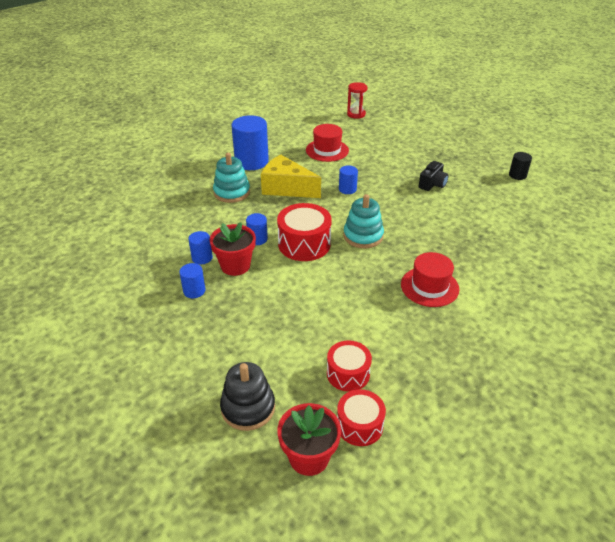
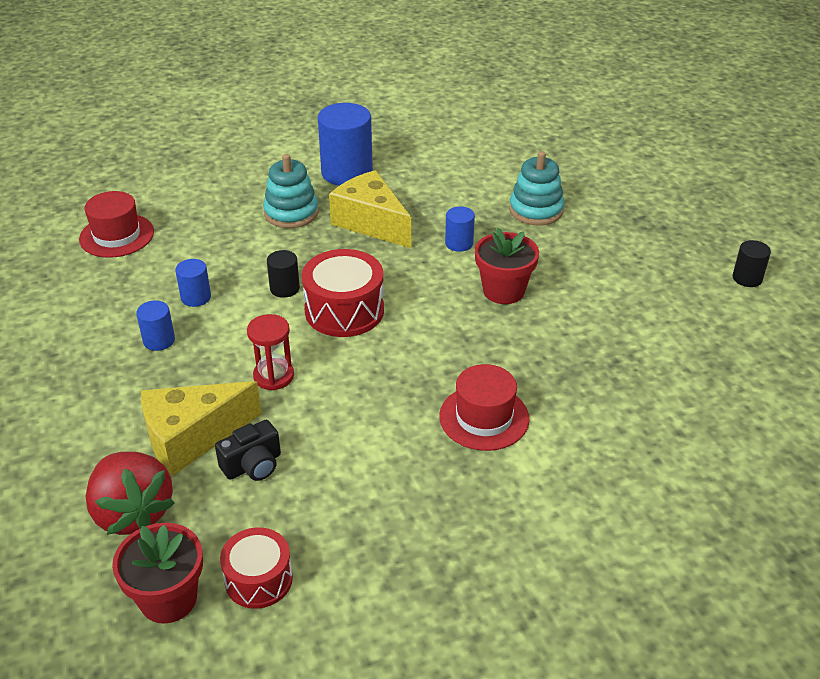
camera: 20 degrees right, 0 degrees up
red flower pot [210,222,256,276] -> red flower pot moved to [475,228,539,304]
black stacking toy [220,362,275,431] -> red strawberry [86,452,175,535]
blue cylinder [246,213,268,245] -> black cylinder [267,250,300,298]
red hat [306,124,349,162] -> red hat moved to [79,191,154,258]
red drum [327,340,372,392] -> none
turquoise stacking toy [343,194,384,248] -> turquoise stacking toy moved to [509,151,565,226]
red hourglass [347,82,368,119] -> red hourglass moved to [247,314,294,390]
black camera [419,161,448,191] -> black camera moved to [215,420,281,481]
none -> yellow cheese [141,381,262,476]

